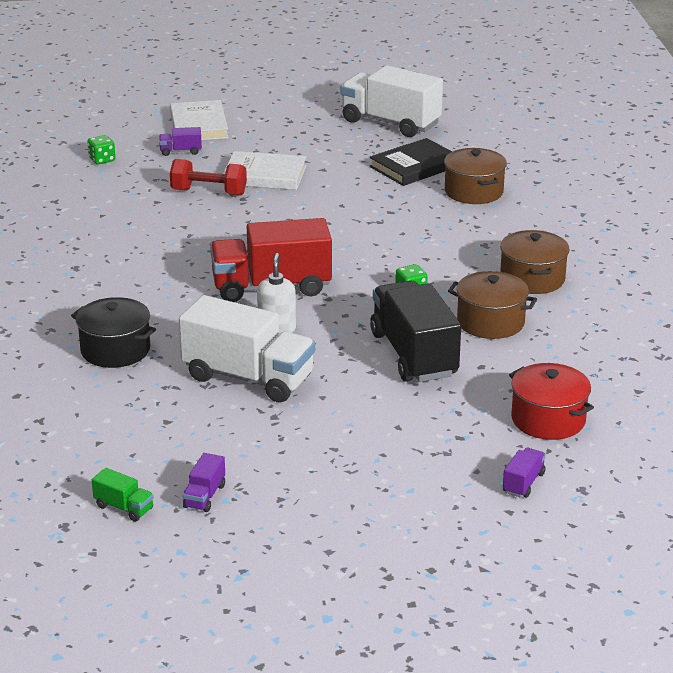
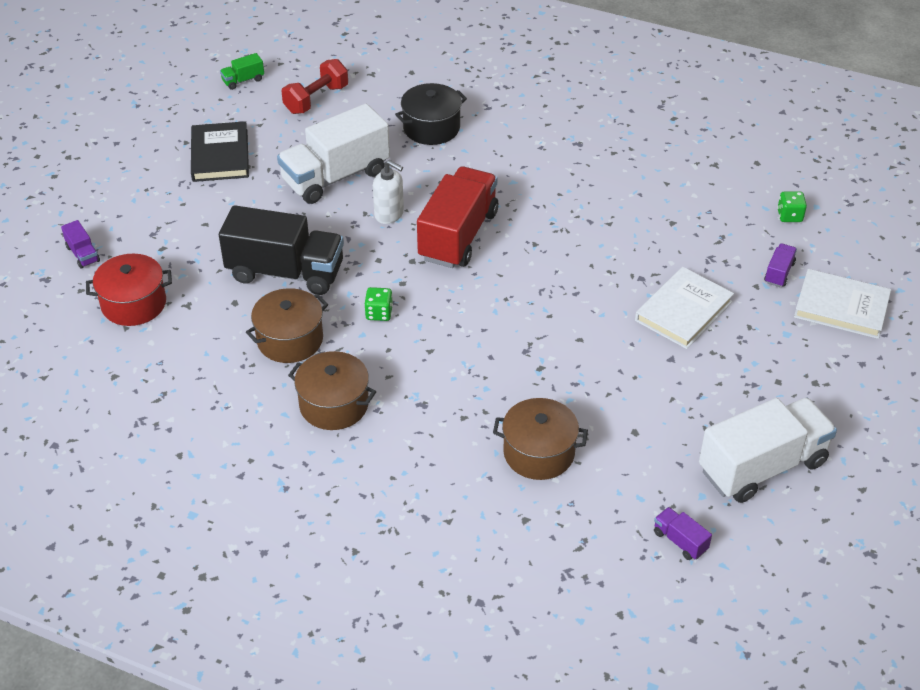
camera: 120 degrees right, 15 degrees up
red dumbbell [170,159,247,196] -> red dumbbell moved to [282,59,348,114]
purple truck [183,453,225,512] -> purple truck moved to [654,507,712,560]
black book [370,138,452,186] -> black book moved to [191,121,249,182]

